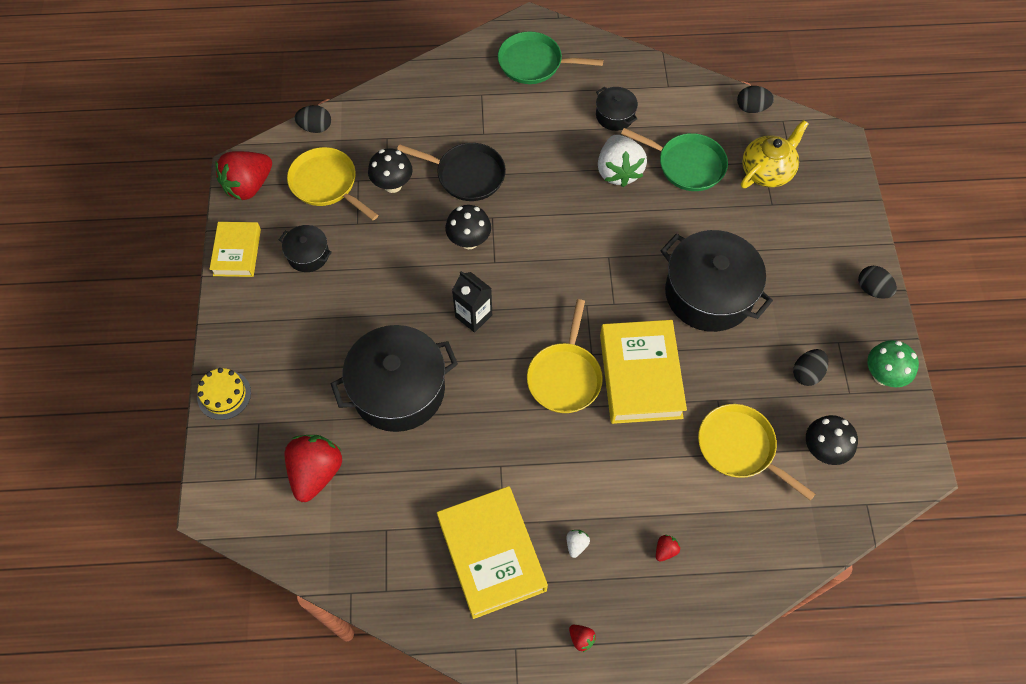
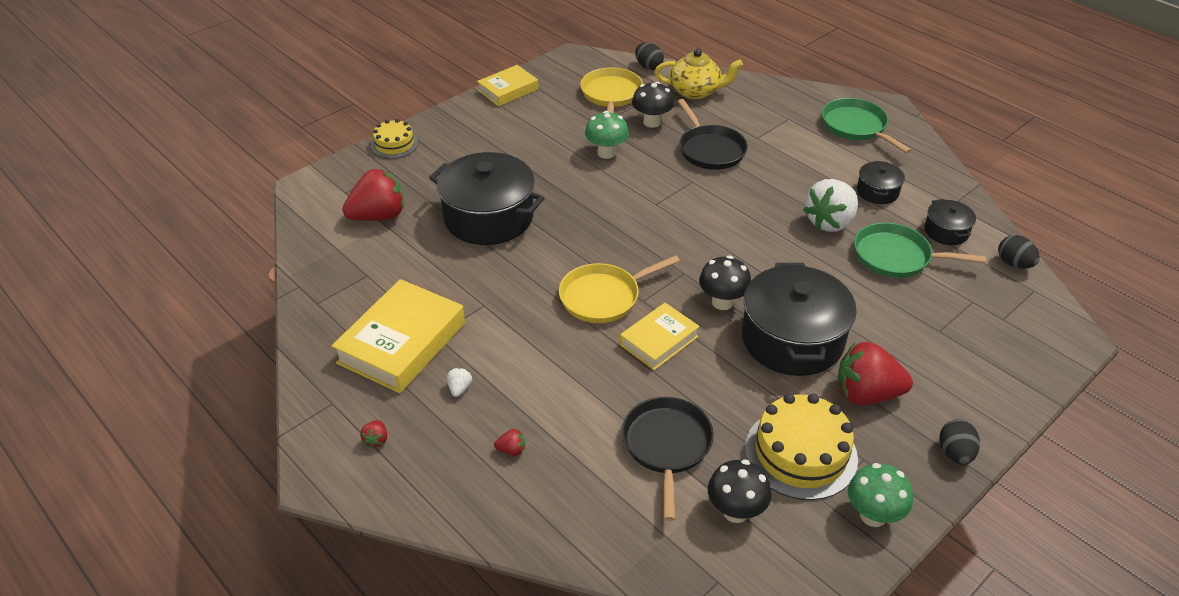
camera: 50 degrees right, 20 degrees down
red strawberry [215,151,272,200] -> red strawberry moved to [837,342,913,405]
black pot [279,225,332,272] -> black pot moved to [924,199,976,245]
black mushroom [445,205,491,249] -> black mushroom moved to [699,256,751,310]
black carton [452,271,492,333] -> none
white strawberry [567,530,590,558] -> white strawberry turned 60 degrees counterclockwise [447,368,472,397]
yellow book [600,320,687,424] -> yellow book [620,303,700,370], size x0.60
green pan [621,128,728,191] -> green pan turned 120 degrees clockwise [854,223,986,278]
yellow pan [698,404,815,501] -> black pan [622,397,714,521]
yellow teapot [741,120,808,188] -> yellow teapot moved to [654,49,743,99]
black egg [793,349,828,386] -> yellow cake [745,394,858,500]
none -> green mushroom [585,111,629,159]

